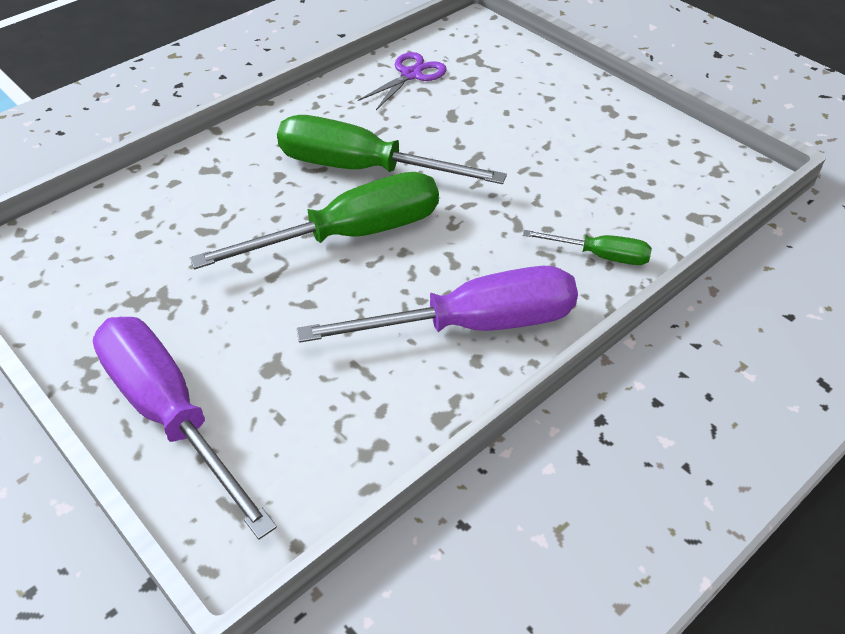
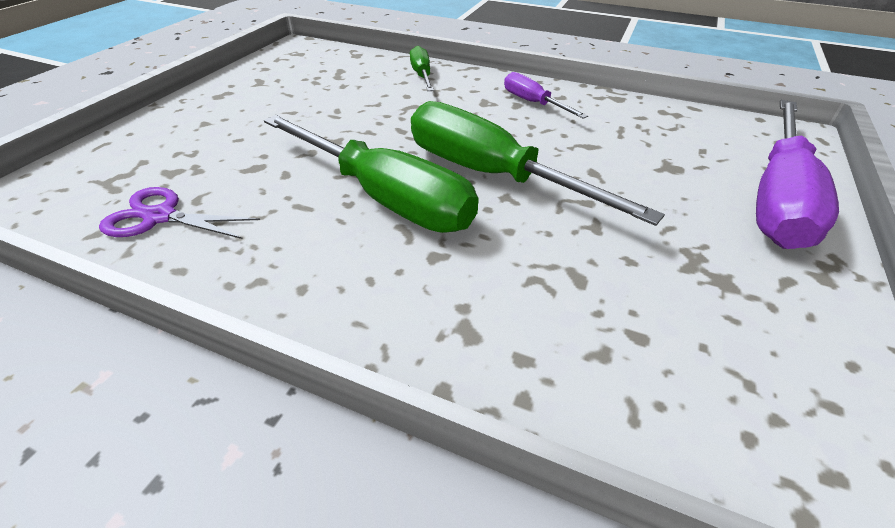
camera: 115 degrees left, 5 degrees down
green screwdriver [277,115,507,184] -> green screwdriver turned 45 degrees counterclockwise [264,115,479,233]
purple screwdriver [297,266,578,343] -> purple screwdriver [504,72,588,119], size x0.50

